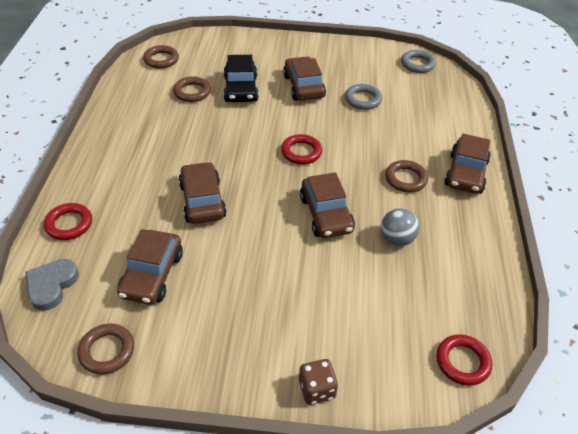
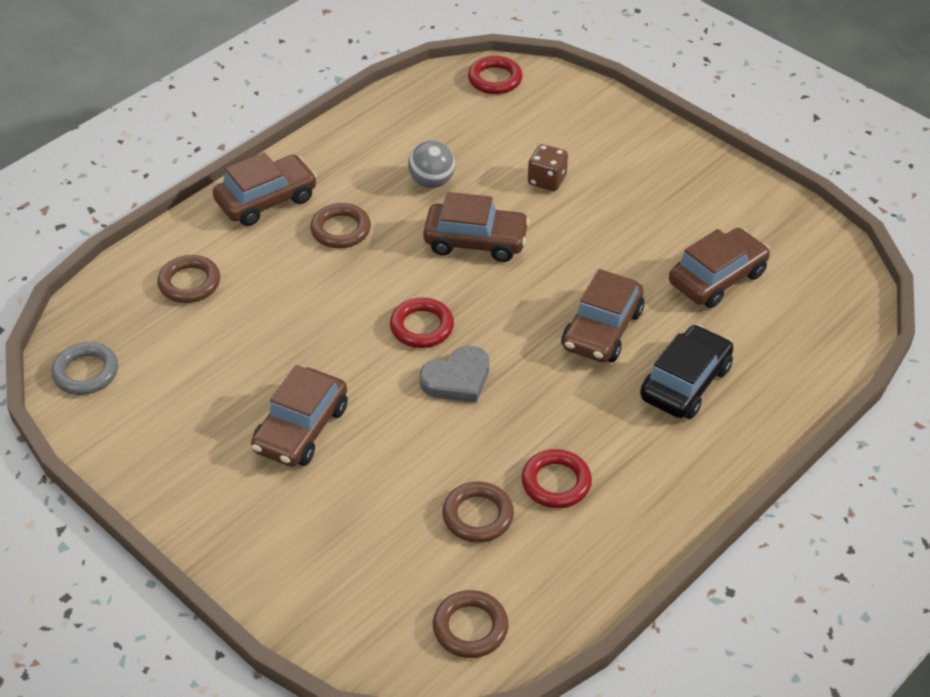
camera: 140 degrees left, 0 degrees up
grey heart [26,259,79,311] -> grey heart moved to [420,346,489,403]
red ring [44,203,92,240] -> red ring moved to [522,449,592,508]
brown ring [77,324,134,374] -> brown ring moved to [157,255,220,303]
black car [224,55,259,102] -> black car moved to [640,325,734,419]
brown dice [299,359,338,405] -> brown dice moved to [528,144,568,191]
brown car [300,172,355,238] -> brown car turned 75 degrees clockwise [423,192,530,262]
grey ring [345,84,382,110] -> none

